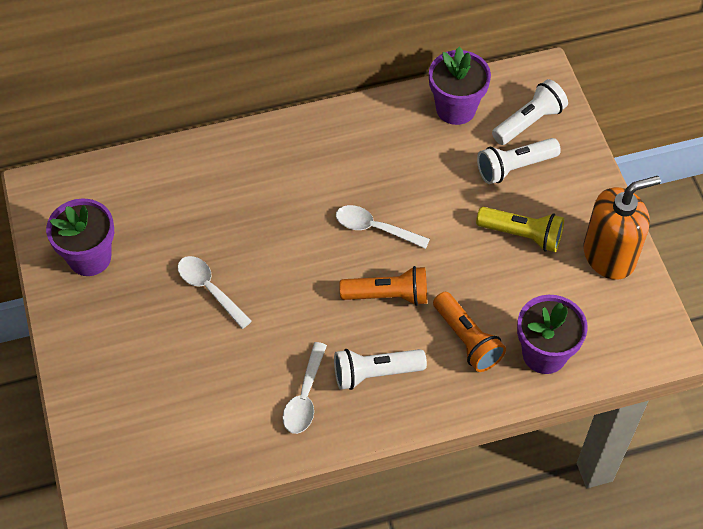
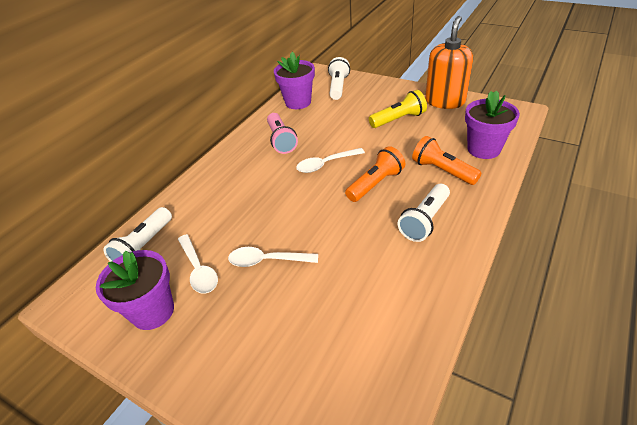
camera: 40 degrees left, 15 degrees down
white spoon [282,342,327,434] -> white spoon moved to [178,234,218,294]
orange flashlight [433,292,506,372] -> orange flashlight turned 150 degrees counterclockwise [412,136,481,185]
white flashlight [477,138,561,184] -> white flashlight moved to [103,207,172,262]
none -> pink flashlight [267,113,298,154]

